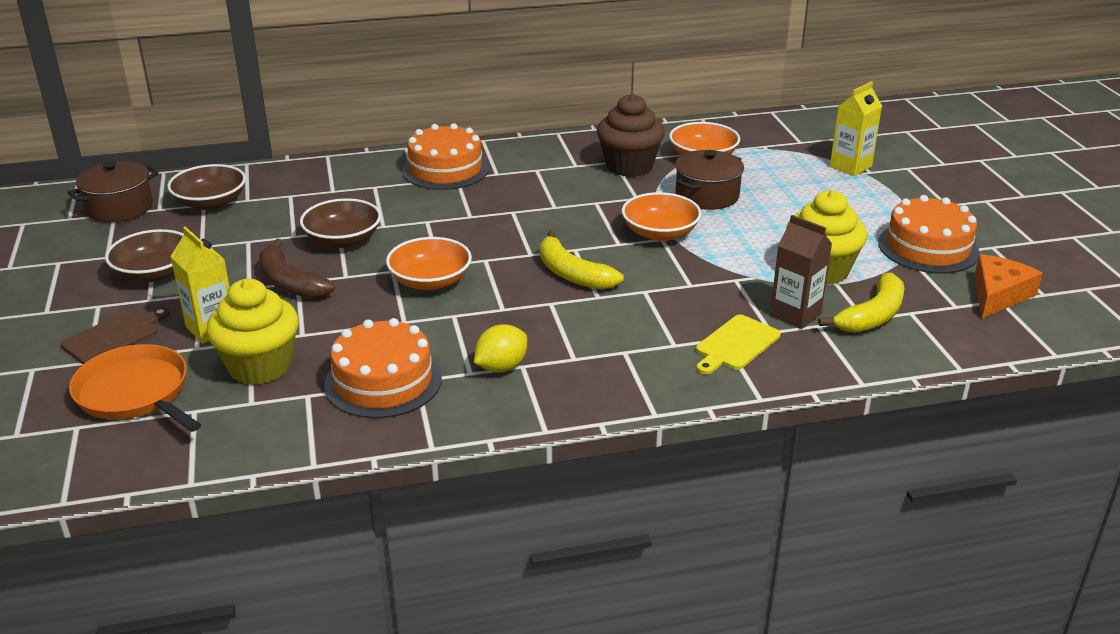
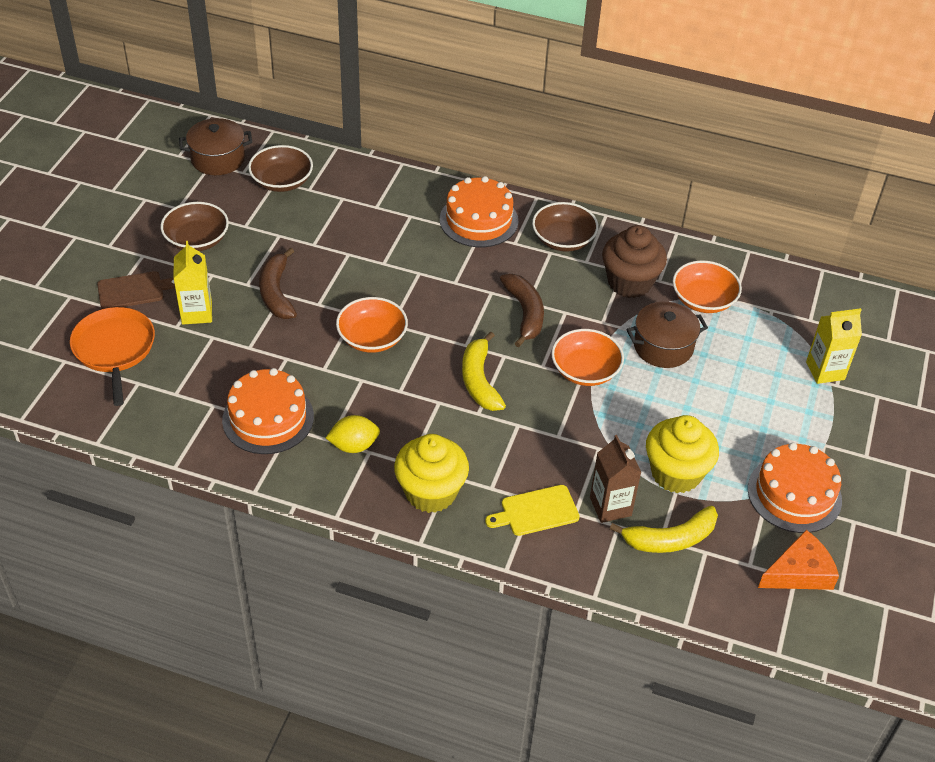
camera: 30 degrees right, 15 degrees up
yellow cupcake [206,279,299,385] -> yellow cupcake moved to [394,434,469,513]
brown bowl [300,198,381,248] -> brown bowl moved to [532,202,599,252]
none -> brown banana [500,274,544,347]

